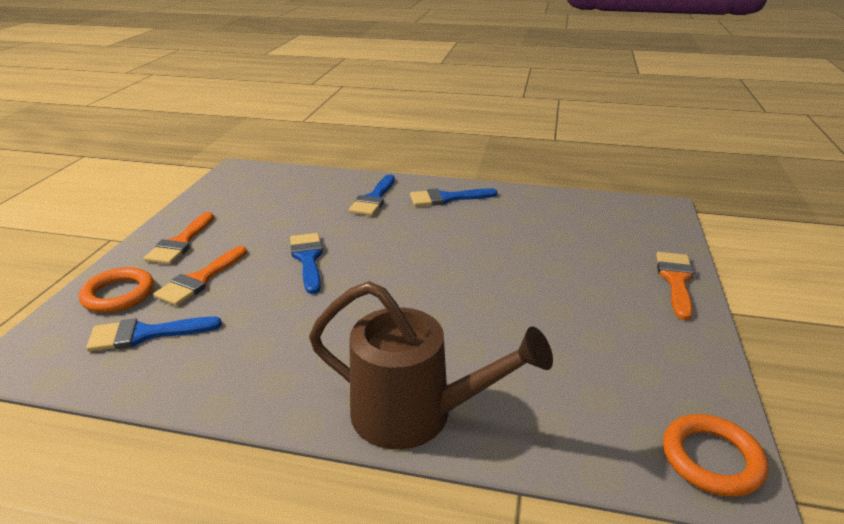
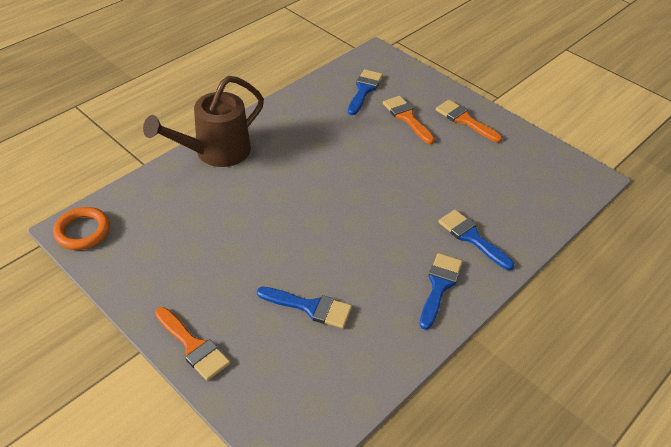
camera: 120 degrees right, 15 degrees up
orange ring [79,267,154,313] -> none
blue brush [290,233,323,294] -> blue brush moved to [257,287,352,328]

